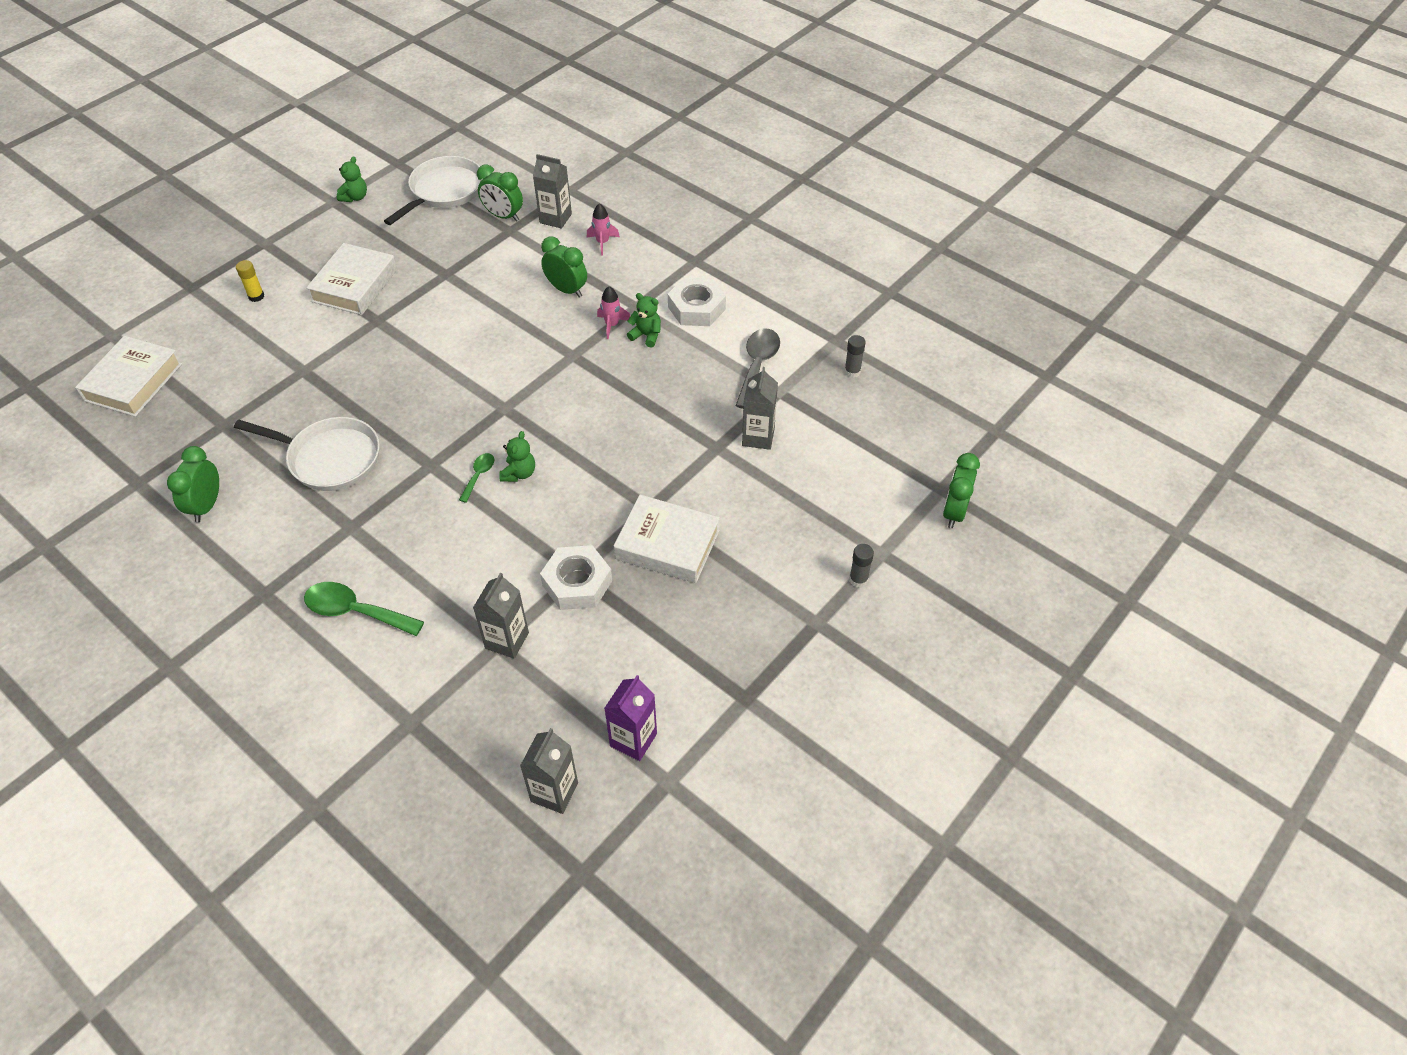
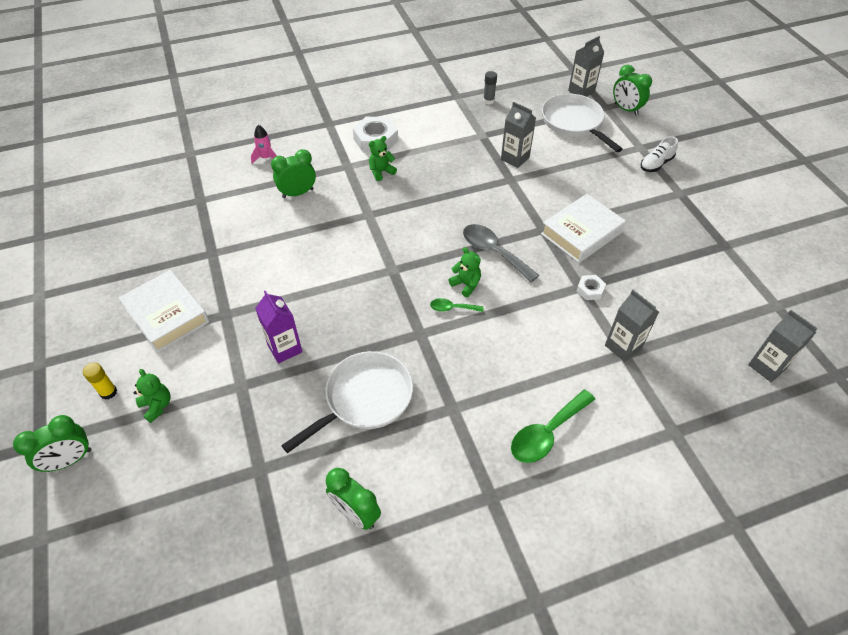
camera: 60 degrees left, 0 degrees up
white book [75,336,182,417] -> none
green teddy bear [337,156,367,202] -> green teddy bear moved to [134,369,170,423]
white pan [384,156,484,225] -> white pan moved to [542,94,623,152]
green spoon [459,453,494,503] -> green spoon turned 45 degrees counterclockwise [430,298,484,312]
green clock [477,165,523,222] -> green clock moved to [13,415,91,472]
grey carton [533,154,572,229] -> grey carton moved to [568,36,604,97]
white nut [540,545,612,610] -> white nut [576,275,606,300], size x0.52
pink rocket [597,286,630,339] -> none
purple carton [604,675,657,761] -> purple carton moved to [255,290,302,364]
grey spoon [736,329,780,409] -> grey spoon moved to [463,224,539,282]
grey glue stick [849,544,874,588] -> white shoe [640,136,678,172]

